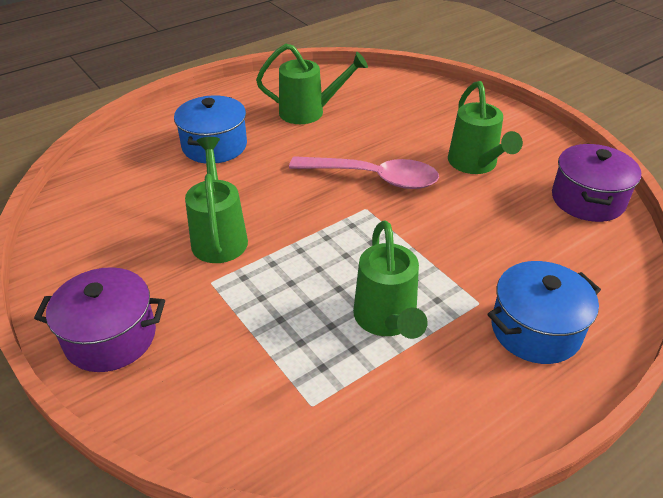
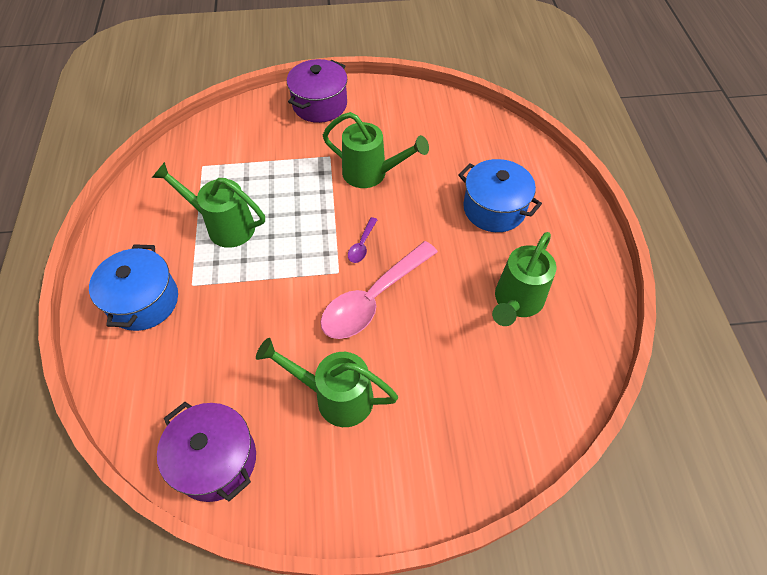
camera: 120 degrees right, 15 degrees up
none -> purple spoon [348,217,378,263]

